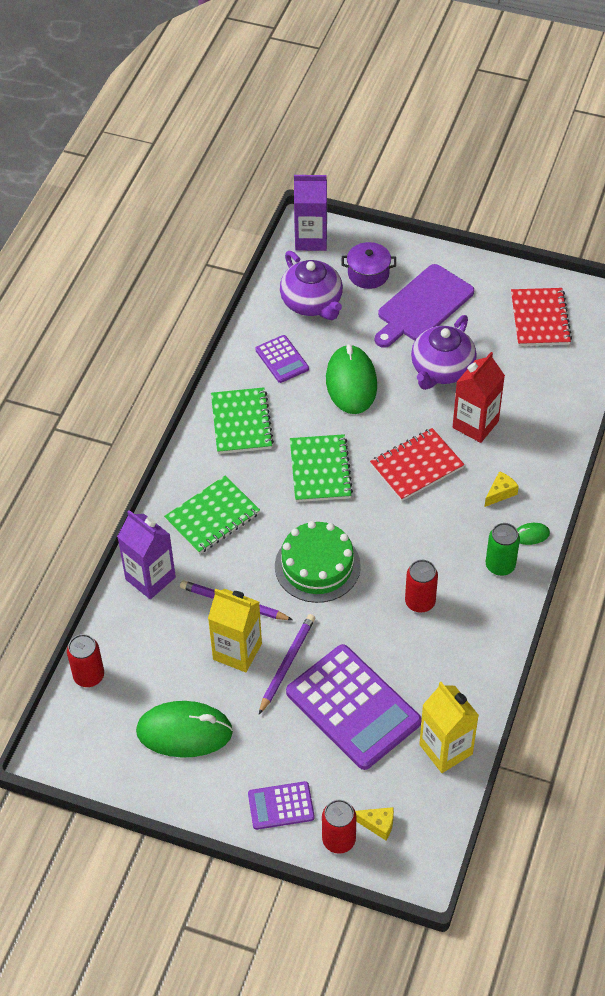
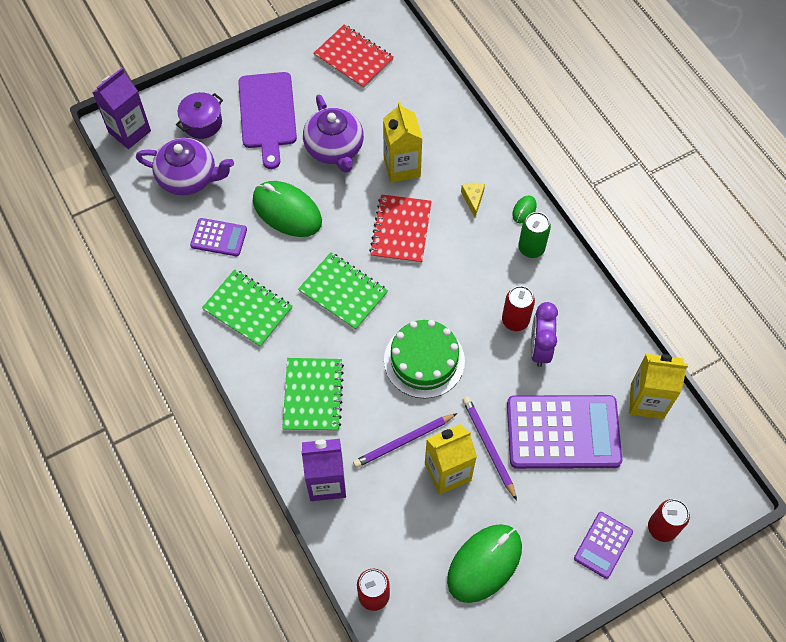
camera: 50 degrees left, 10 degrees up
yellow cheese [355,807,394,840] -> none
red carton [453,352,505,443] -> yellow carton [383,102,422,183]
none -> purple clock [531,302,558,367]

